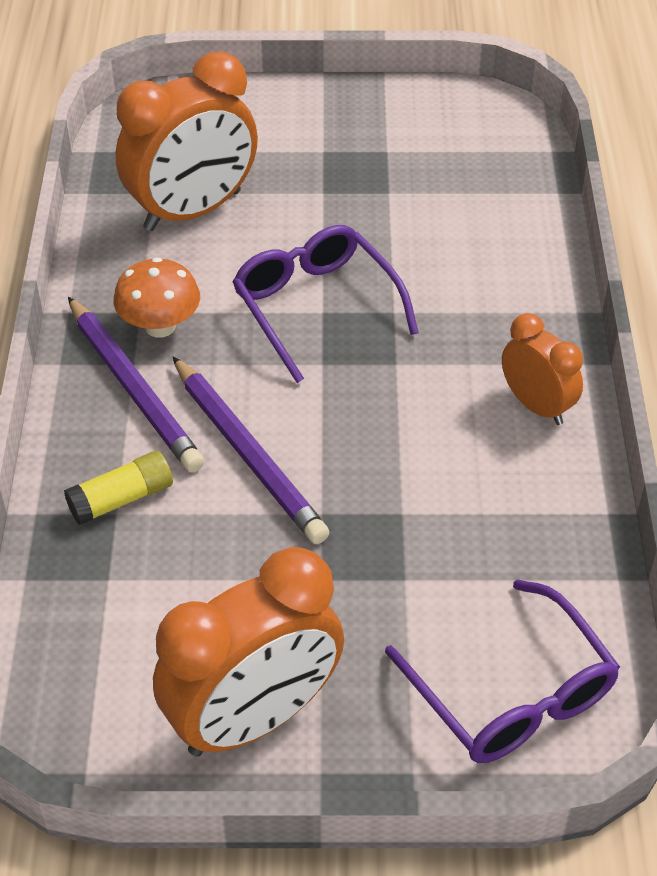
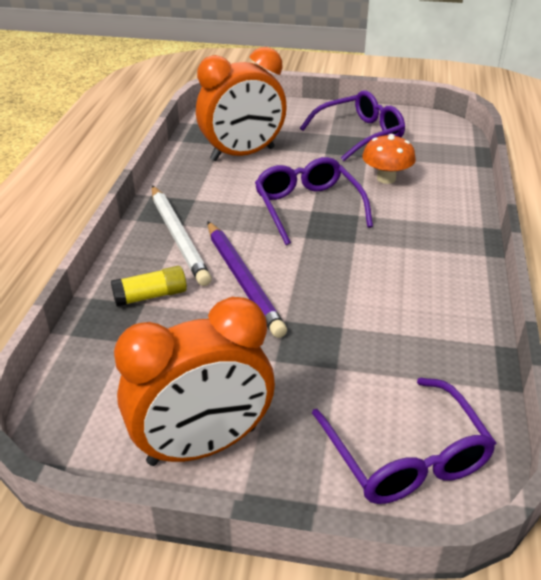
camera: 10 degrees right, 10 degrees down
purple pencil [68,297,204,472] -> white pencil [152,186,212,286]
orange mushroom [113,257,200,338] -> orange mushroom moved to [362,134,416,184]
orange clock [502,313,583,425] -> none
none -> purple glasses [300,90,405,161]

